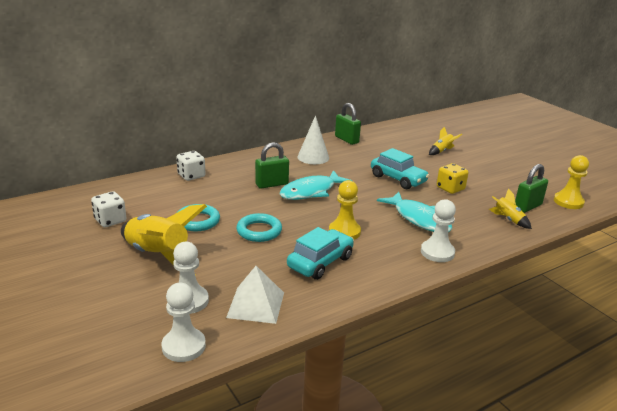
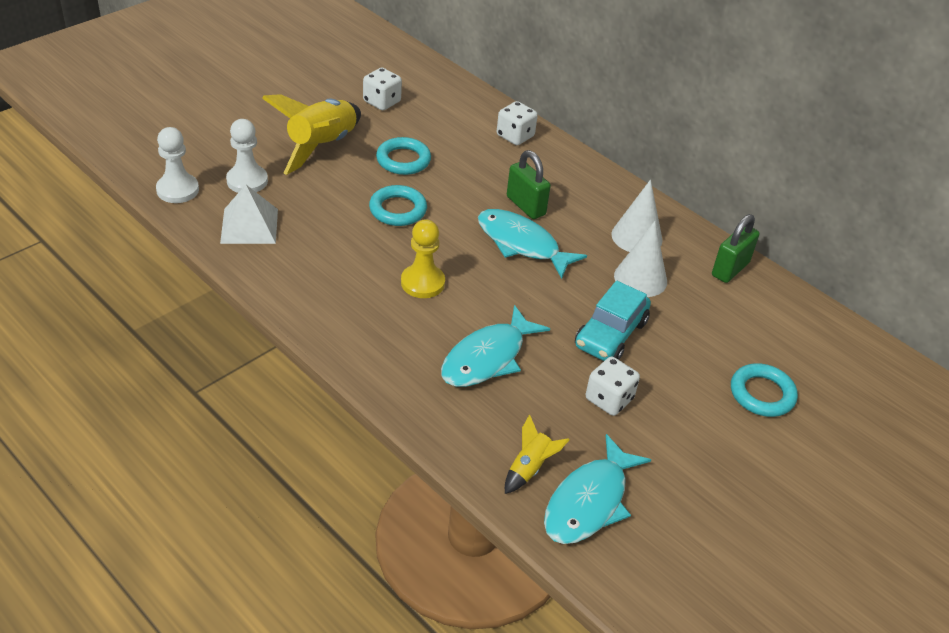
camera: 75 degrees right, 15 degrees up
turquoise car [287,227,354,280] -> none
white pawn [421,199,456,262] -> none
yellow rocket [429,127,462,155] -> turquoise ring [731,363,798,417]
yellow dice [437,163,469,194] -> white dice [586,357,640,416]
green padlock [515,164,548,213] -> turquoise fish [544,434,651,544]
yellow pawn [554,155,589,209] -> none
none -> white cone [614,221,667,297]

